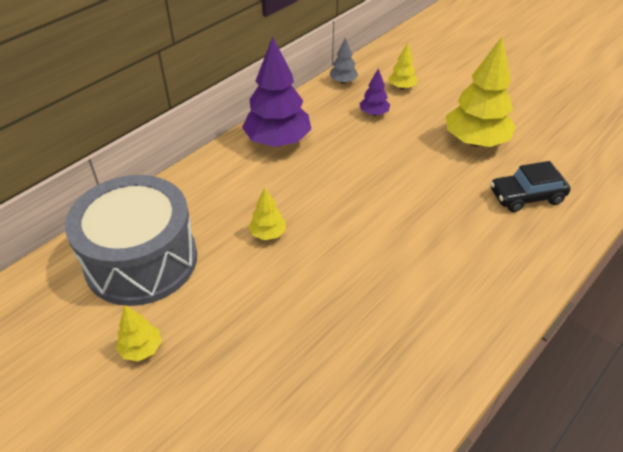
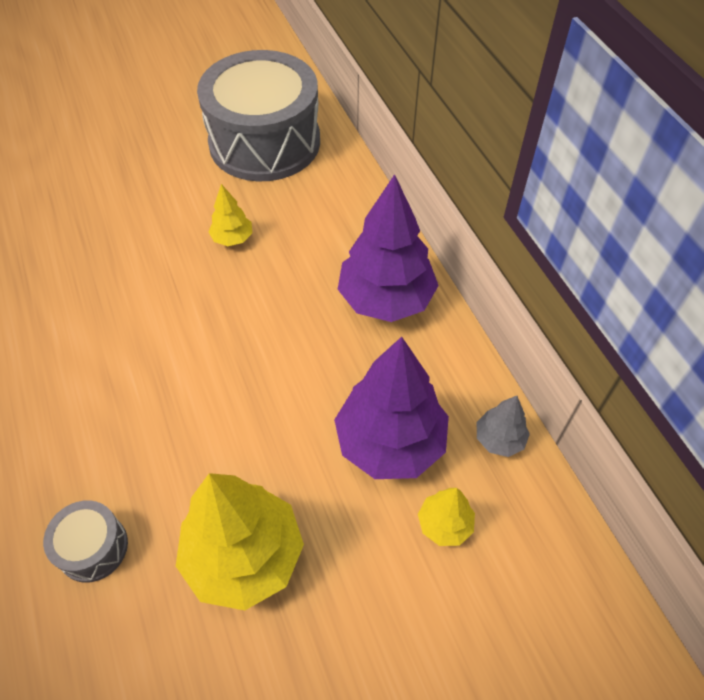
camera: 115 degrees right, 10 degrees up
yellow tree [116,305,162,361] -> none
purple tree [360,69,390,116] -> purple tree [334,337,449,479], size x2.10
black car [490,161,571,212] -> grey drum [43,500,128,583]

